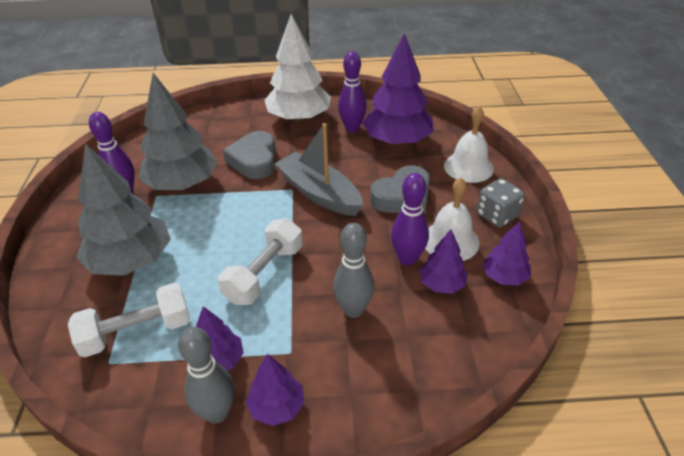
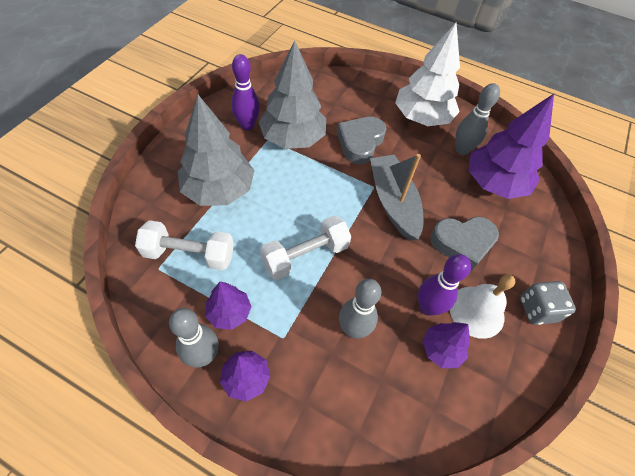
camera: 25 degrees right, 15 degrees up
purple bowling pin [338,51,367,132] -> grey bowling pin [455,83,500,155]
white bell [444,106,494,183] -> none
purple tree [482,221,531,285] -> none

